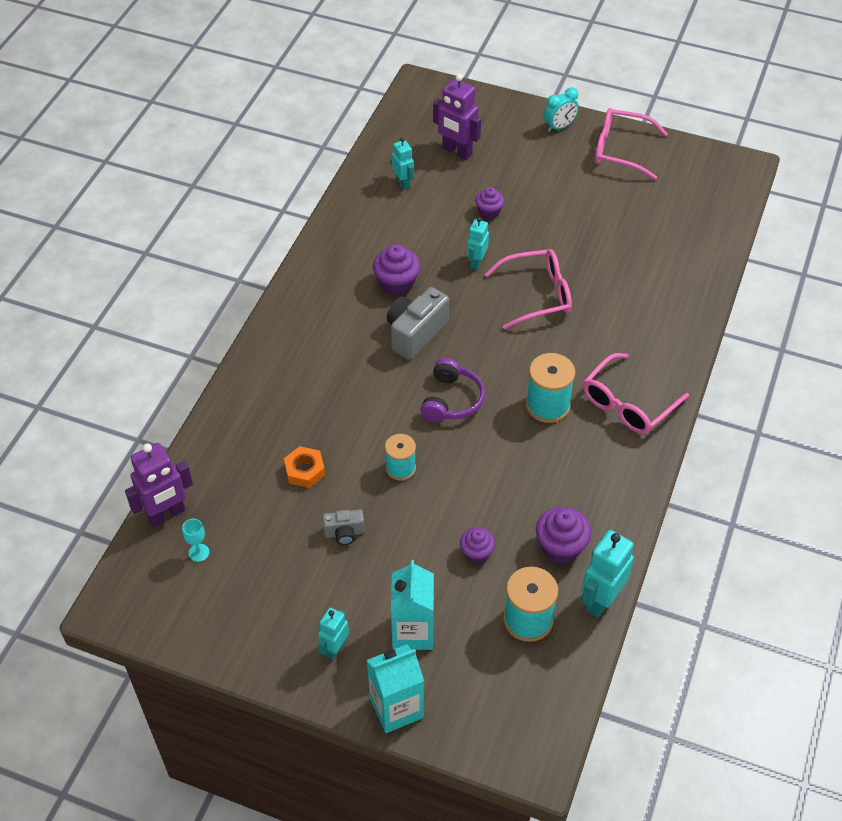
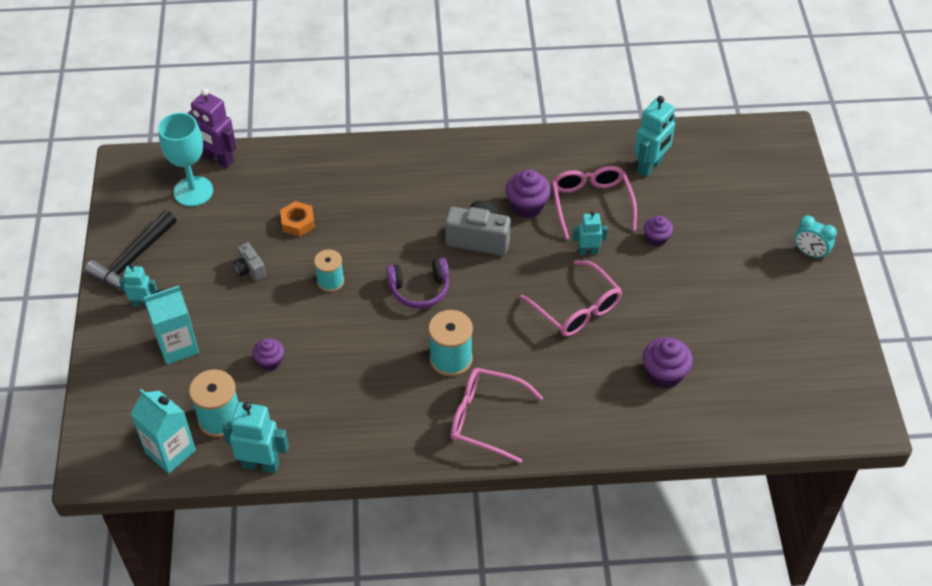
camera: 65 degrees right, 0 degrees up
turquoise goblet [182,519,209,562] -> turquoise goblet [158,113,213,207], size x2.34
turquoise carton [367,644,424,733] -> turquoise carton moved to [131,389,196,474]
turquoise robot [392,137,414,190] -> turquoise robot [634,96,676,177], size x1.65
purple robot [433,74,481,159] -> none
purple cupcake [536,507,591,563] -> purple cupcake moved to [643,337,693,389]
pink glasses [595,108,668,180] -> pink glasses moved to [552,166,637,239]
none -> black hammer [85,210,176,289]

